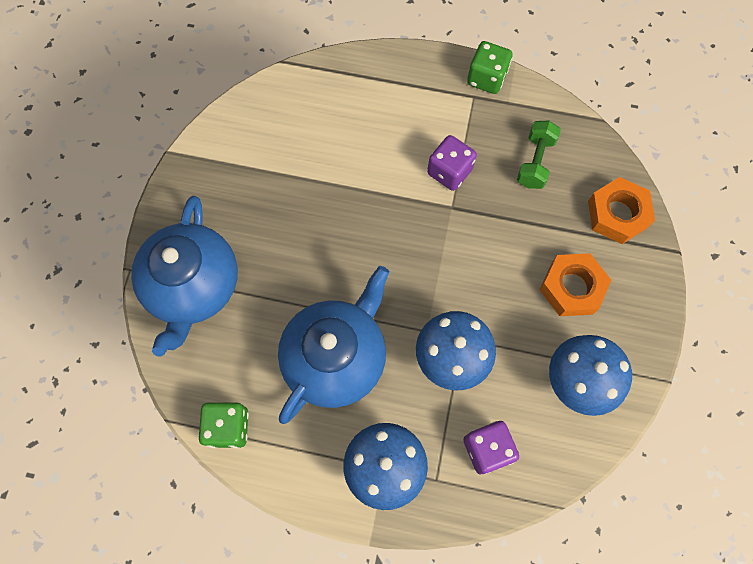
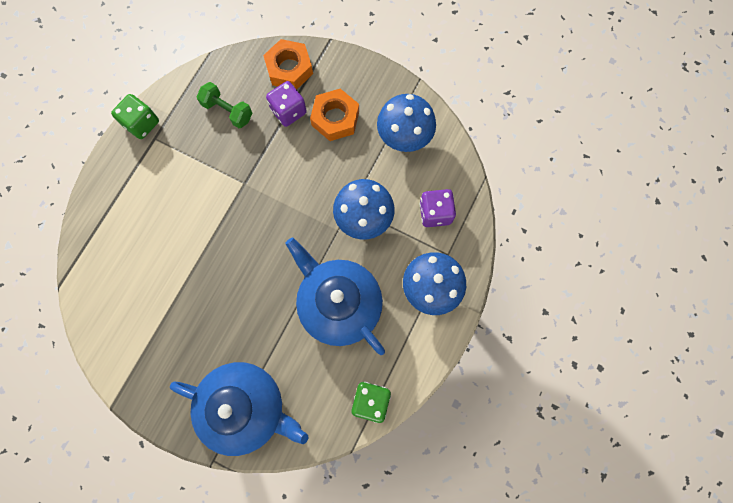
camera: 75 degrees left, 5 degrees up
purple dice [427,135,477,191] -> purple dice moved to [266,81,307,127]

